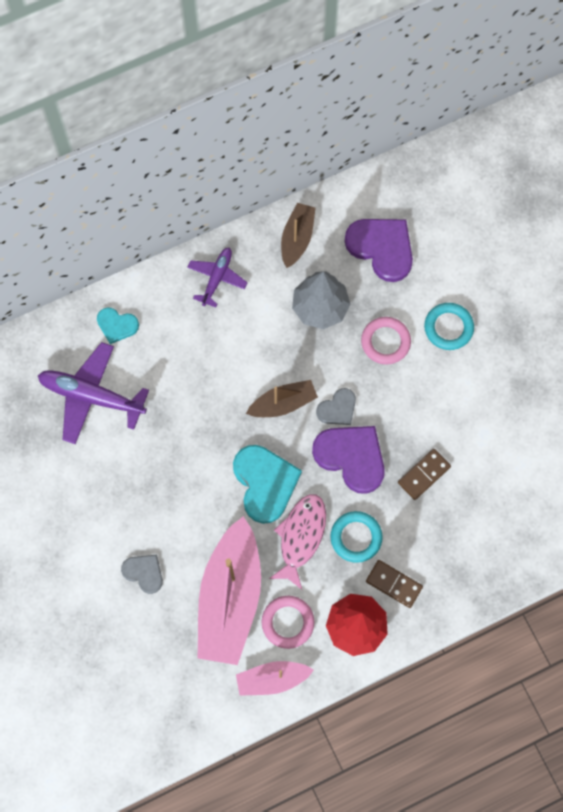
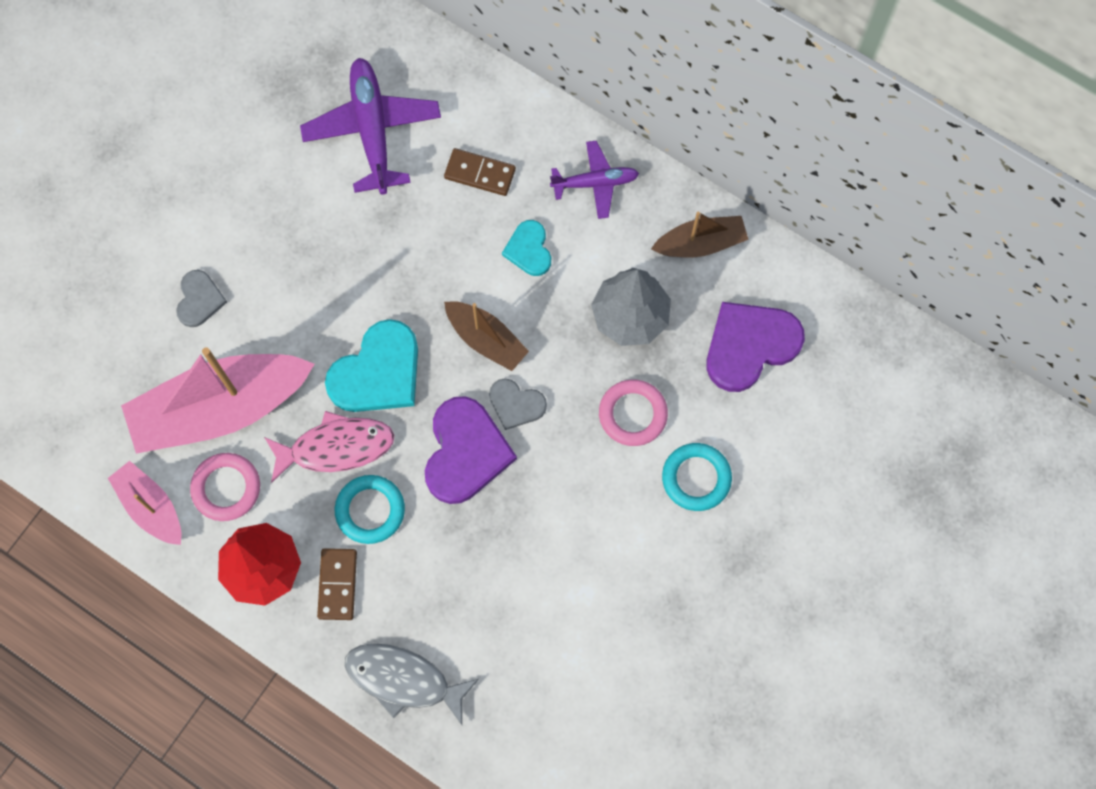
camera: 60 degrees right, 0 degrees up
turquoise heart [97,307,139,344] -> turquoise heart moved to [502,220,551,276]
purple heart [344,219,413,282] -> purple heart turned 135 degrees counterclockwise [706,302,805,392]
brown domino [398,449,451,500] -> brown domino moved to [444,148,516,196]
none -> grey fish [345,643,479,725]

